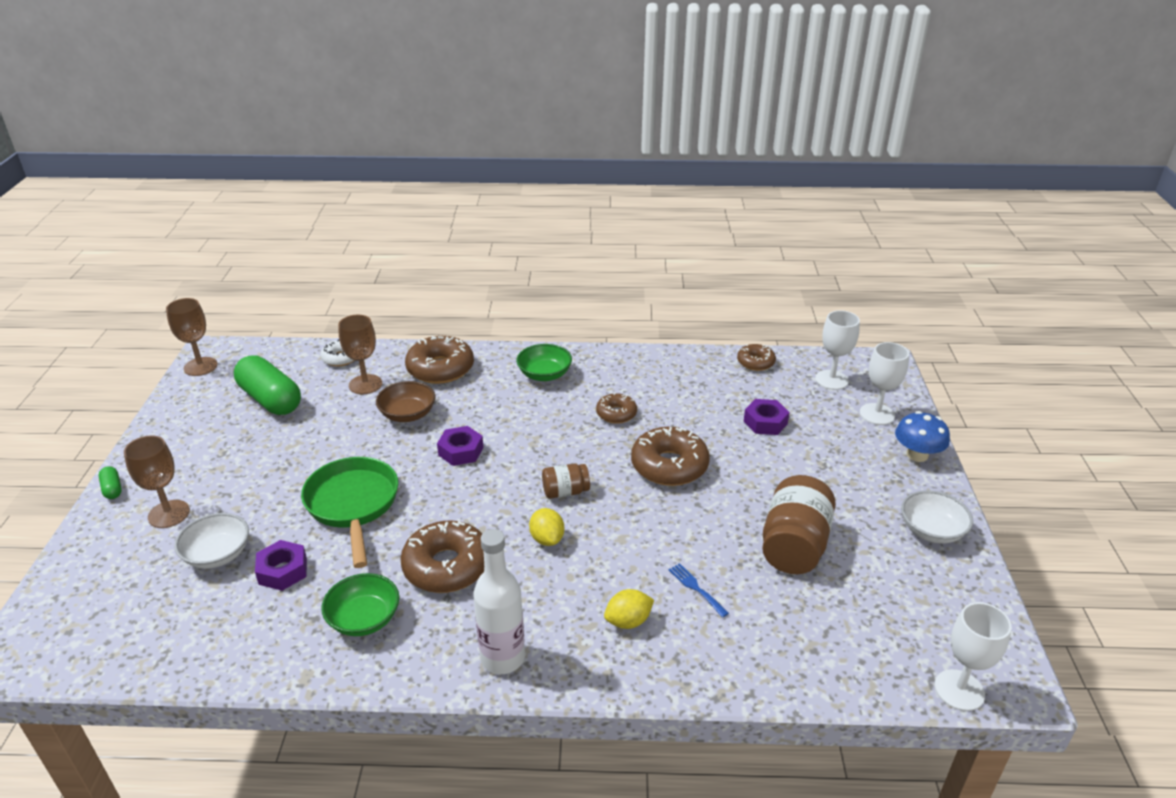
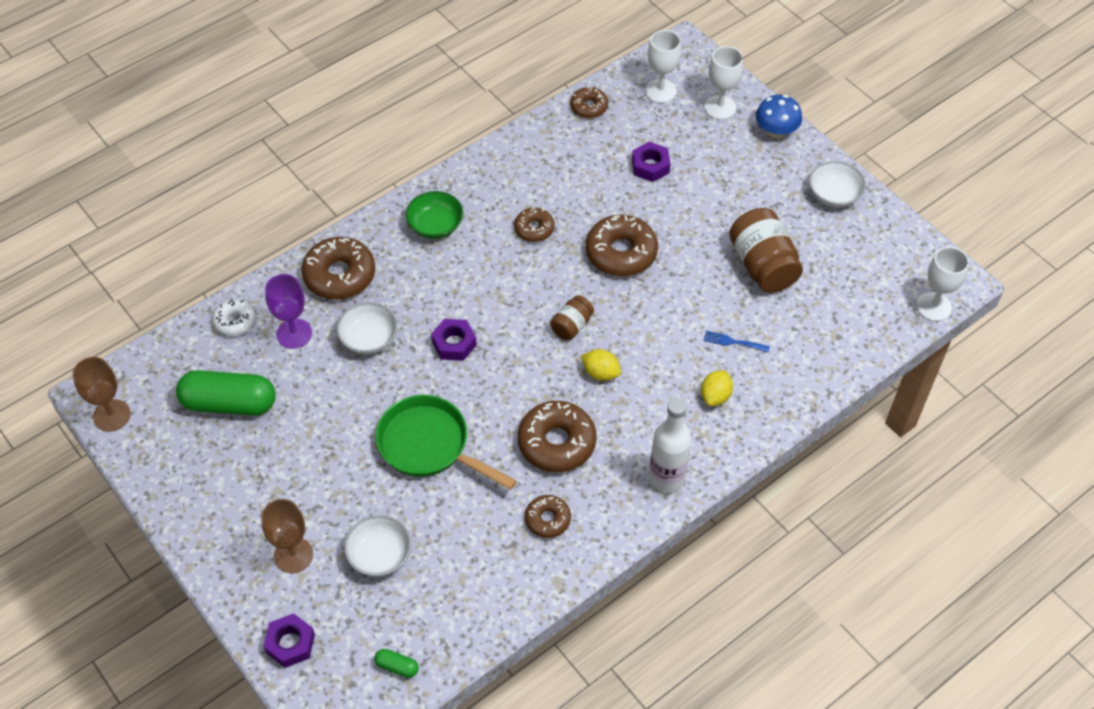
camera: 40 degrees left, 20 degrees up
green capsule [99,466,122,499] -> green capsule moved to [374,649,419,678]
purple nut [255,540,307,591] -> purple nut moved to [263,613,315,668]
green bowl [321,573,399,636] -> brown donut [525,495,571,538]
brown goblet [338,315,382,394] -> purple goblet [265,274,312,349]
brown bowl [376,381,435,422] -> white bowl [337,302,398,354]

